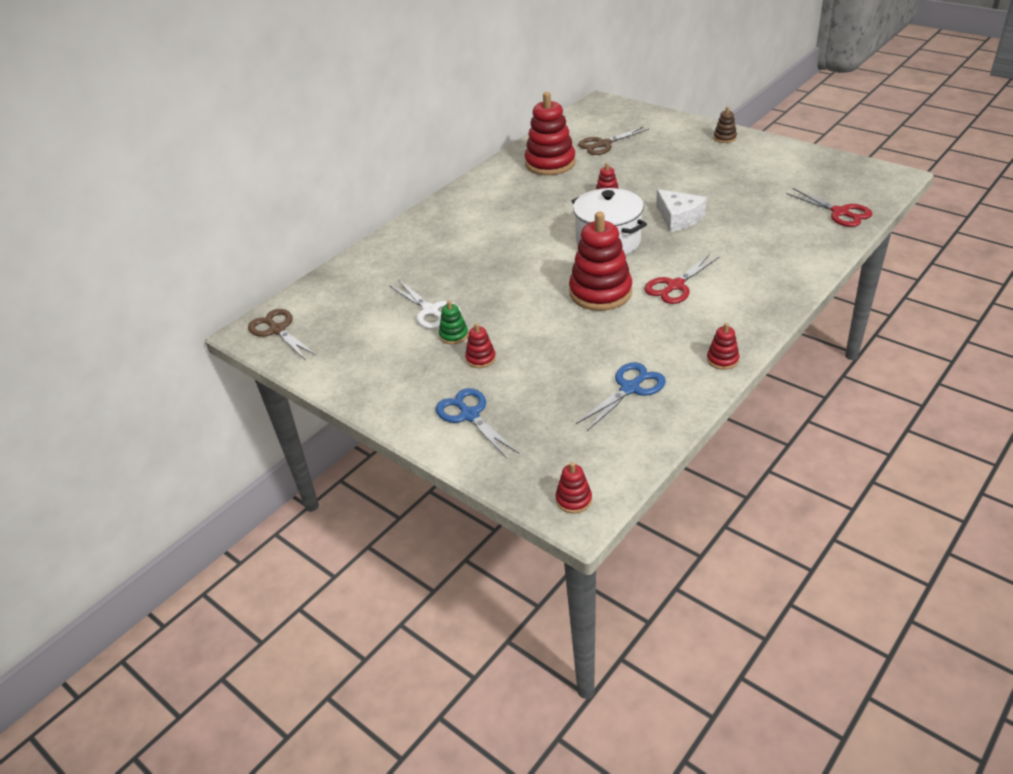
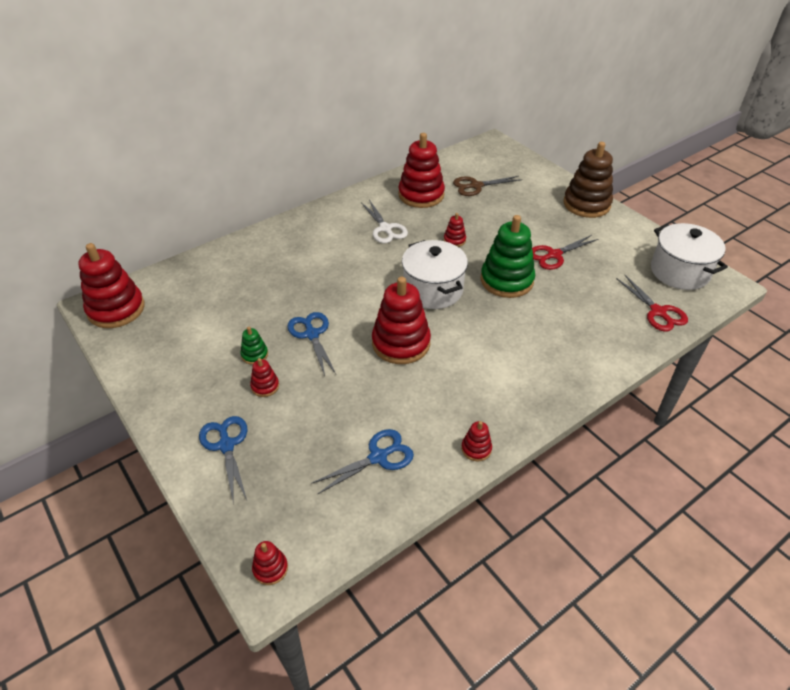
camera: 10 degrees right, 5 degrees up
brown scissors [248,309,317,360] -> red stacking toy [78,243,144,328]
white scissors [389,280,461,329] -> white scissors moved to [362,200,408,243]
red scissors [644,254,720,304] -> red scissors moved to [532,235,598,270]
white cheese [656,189,707,232] -> green stacking toy [481,215,535,298]
brown stacking toy [714,107,737,143] -> brown stacking toy [563,142,613,218], size x2.22
none -> blue scissors [287,312,336,376]
none -> white pot [651,223,728,290]

